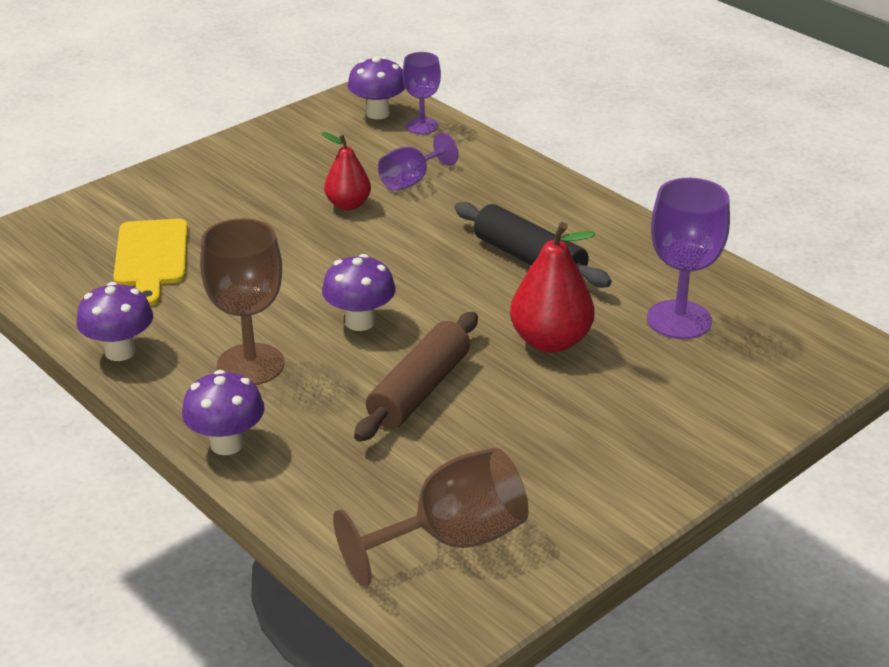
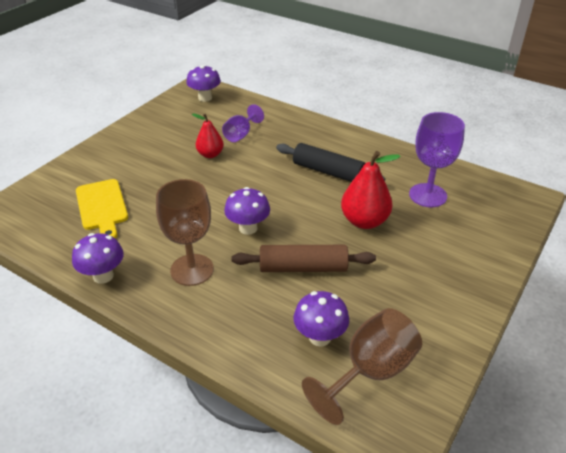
camera: 15 degrees left, 5 degrees up
purple mushroom [182,370,264,455] -> purple mushroom moved to [293,291,349,347]
brown rolling pin [354,312,478,442] -> brown rolling pin turned 75 degrees clockwise [231,245,376,272]
purple goblet [402,52,441,134] -> none

